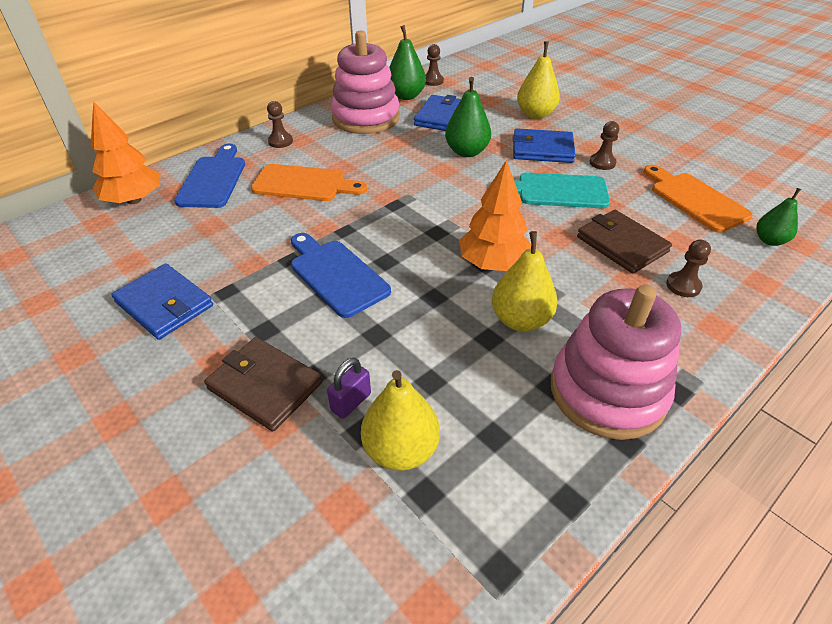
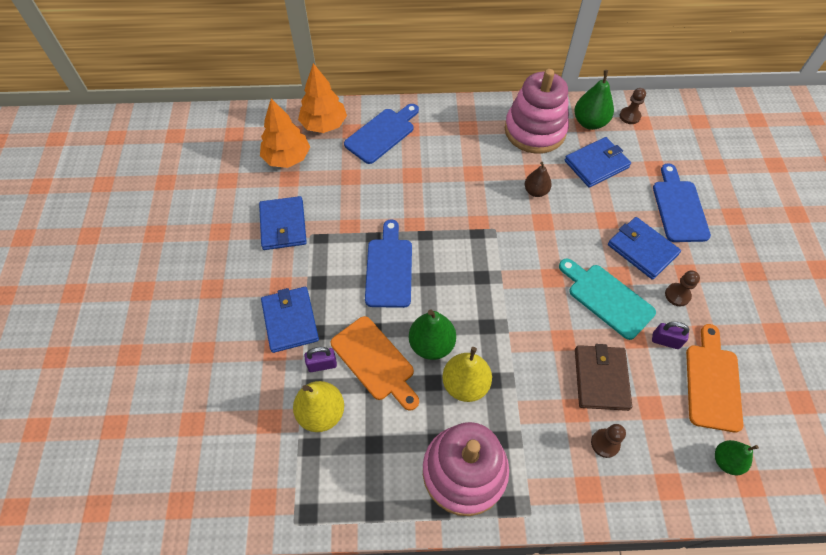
camera: 40 degrees right, 15 degrees up
brown wallet [204,337,322,431] -> blue wallet [261,287,319,353]
orange cutting board [251,164,367,201] -> orange cutting board moved to [331,316,419,411]
brown pawn [267,101,293,148] -> none
green pear [445,77,491,157] -> green pear moved to [409,309,456,360]
orange tree [459,160,531,271] -> orange tree moved to [260,98,310,168]
yellow pear [517,41,560,119] -> blue cutting board [653,163,711,242]
none -> brown pear [525,162,552,197]
none -> purple padlock [652,322,689,349]

